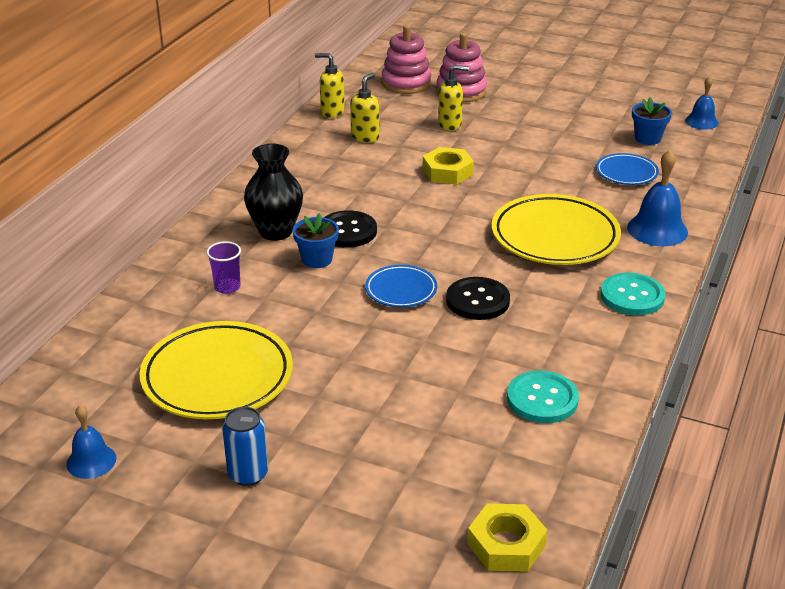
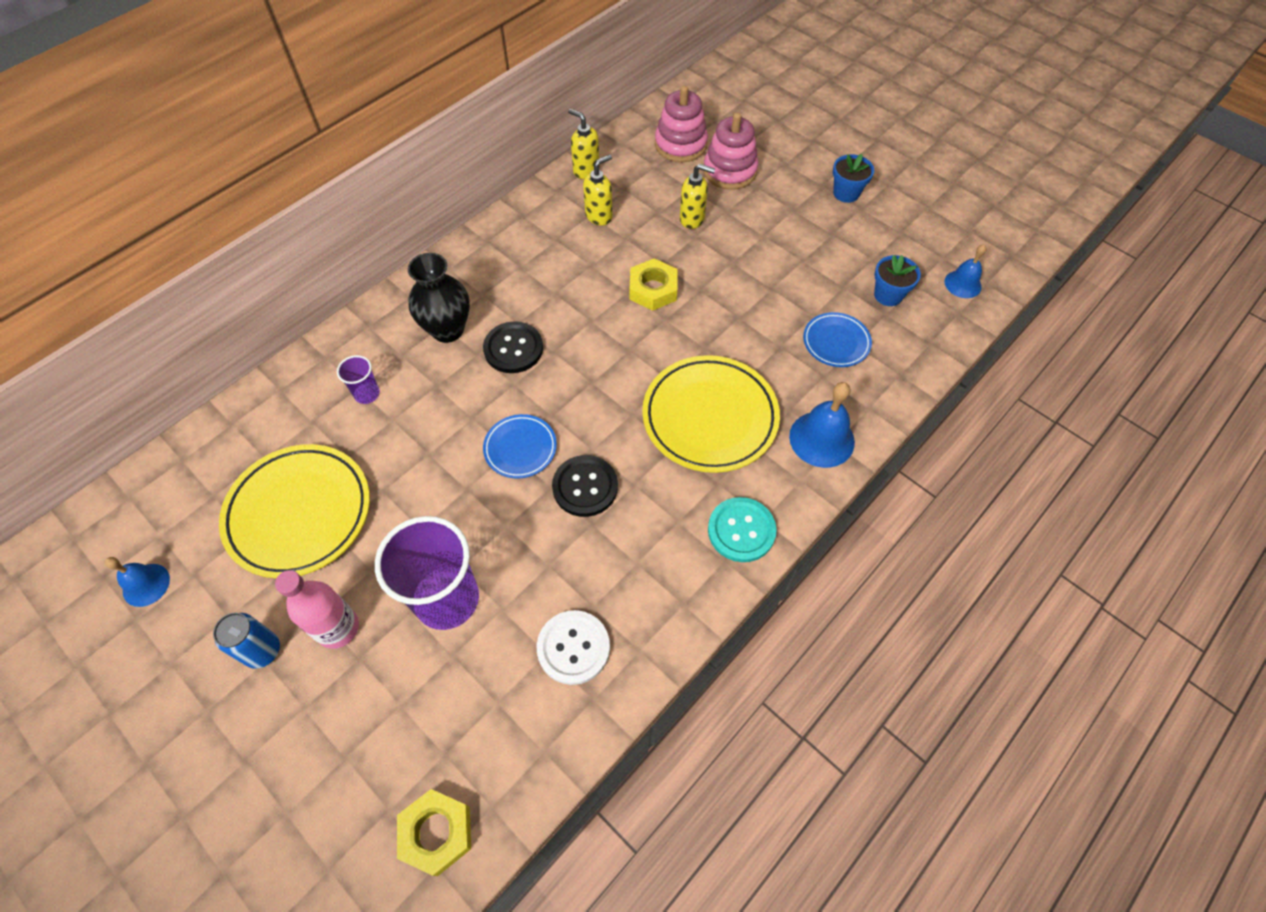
camera: 20 degrees right, 25 degrees up
blue flower pot [292,213,339,268] -> blue flower pot moved to [833,154,874,203]
turquoise button [507,371,579,423] -> white button [537,610,610,685]
none -> pink bottle [275,570,359,649]
none -> purple cup [375,516,479,630]

